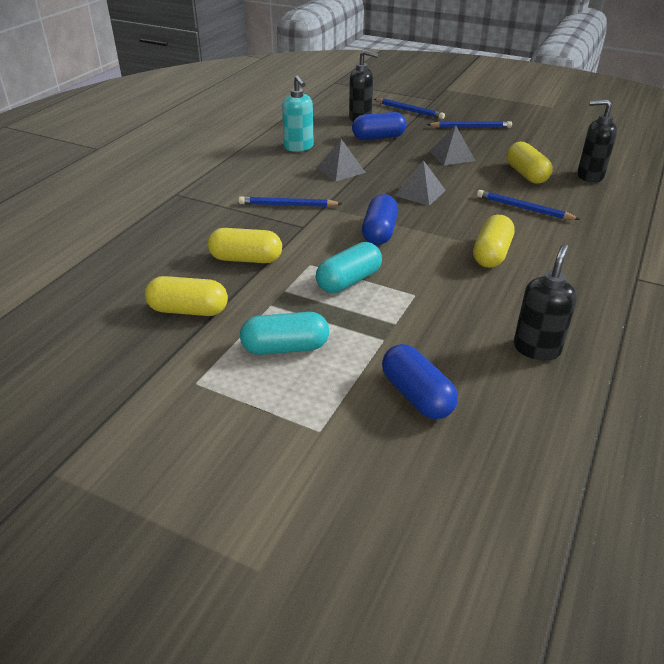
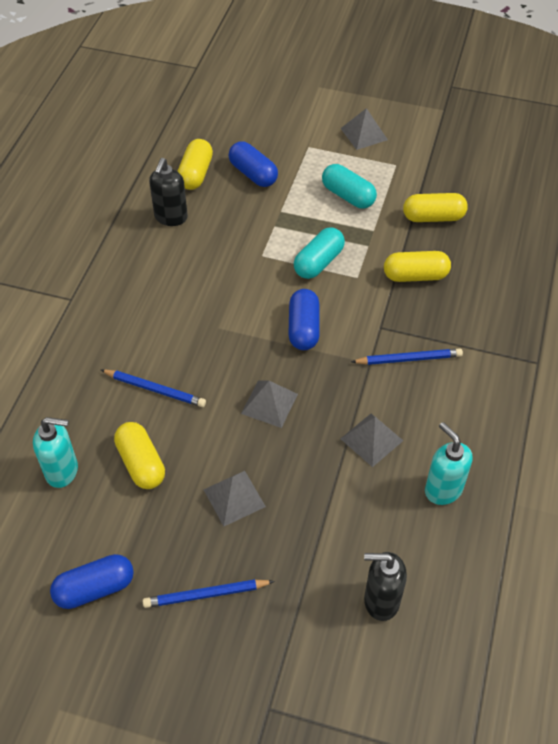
camera: 170 degrees right, 15 degrees up
turquoise capsule [240,312,329,355] -> turquoise capsule turned 60 degrees clockwise [322,164,377,209]
blue capsule [352,112,407,140] -> blue capsule moved to [50,554,134,609]
blue pencil [374,98,445,119] -> none
yellow capsule [473,215,515,268] -> yellow capsule moved to [177,139,213,190]
black soap dispenser [577,99,617,183] -> turquoise soap dispenser [33,417,78,488]
none -> grey pyramid [341,108,388,150]

